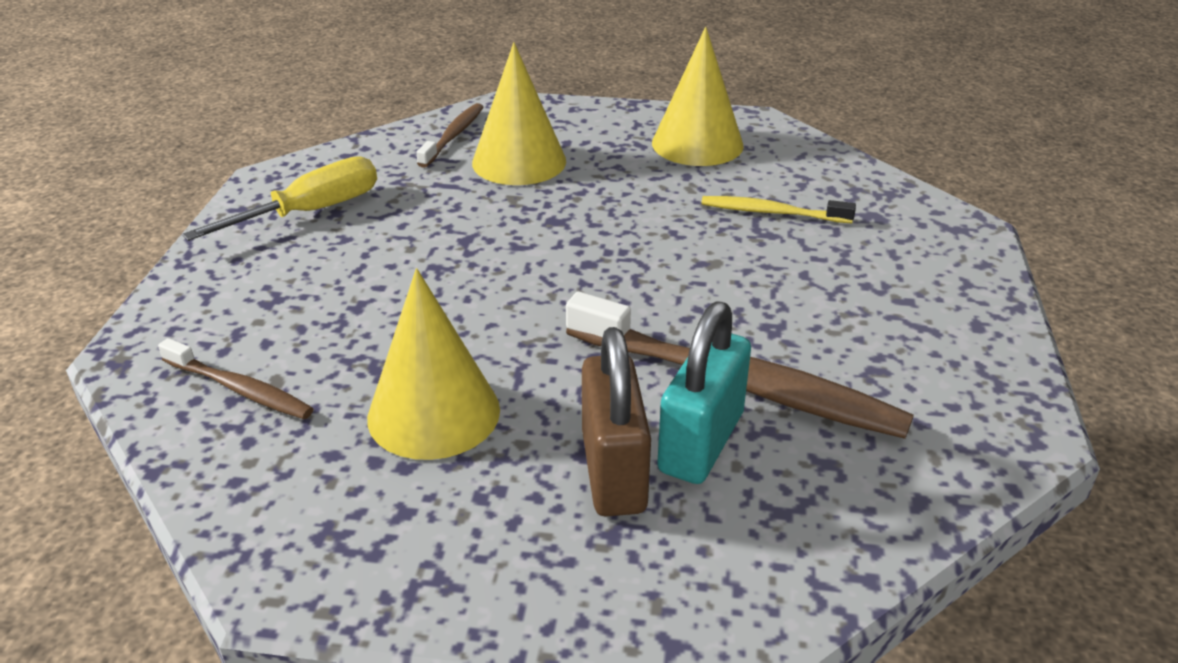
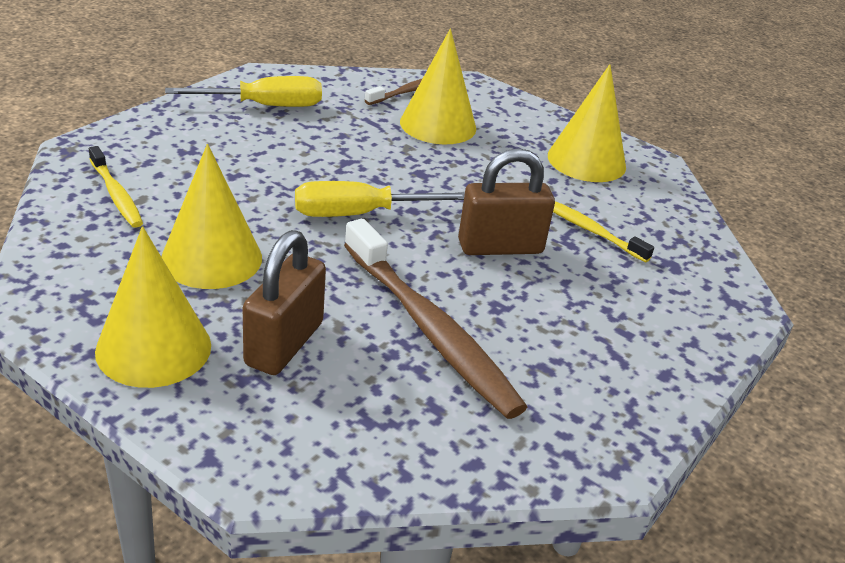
camera: 25 degrees right, 0 degrees up
brown toothbrush [158,338,314,419] -> yellow toothbrush [89,146,143,228]
turquoise padlock [657,301,751,484] -> none
none -> yellow cone [95,226,211,388]
none -> yellow screwdriver [295,181,465,217]
none -> brown padlock [458,148,555,255]

